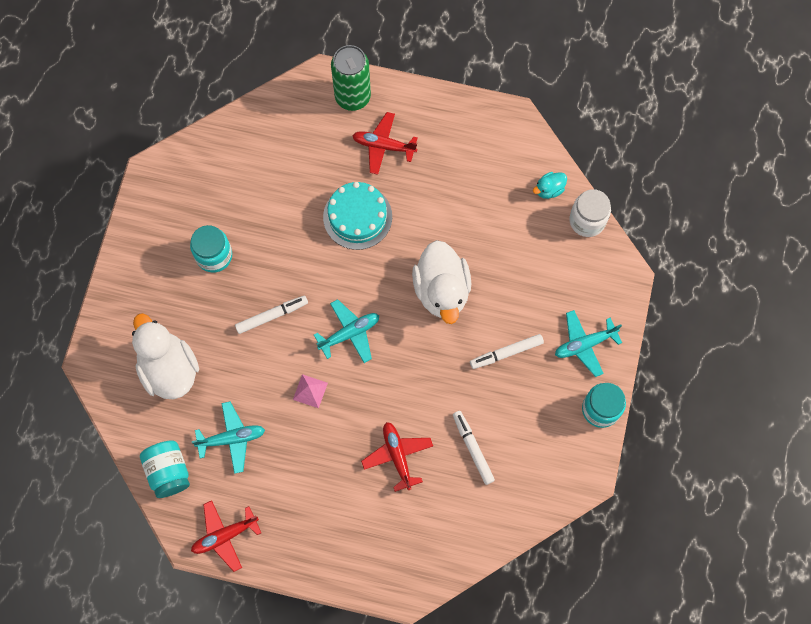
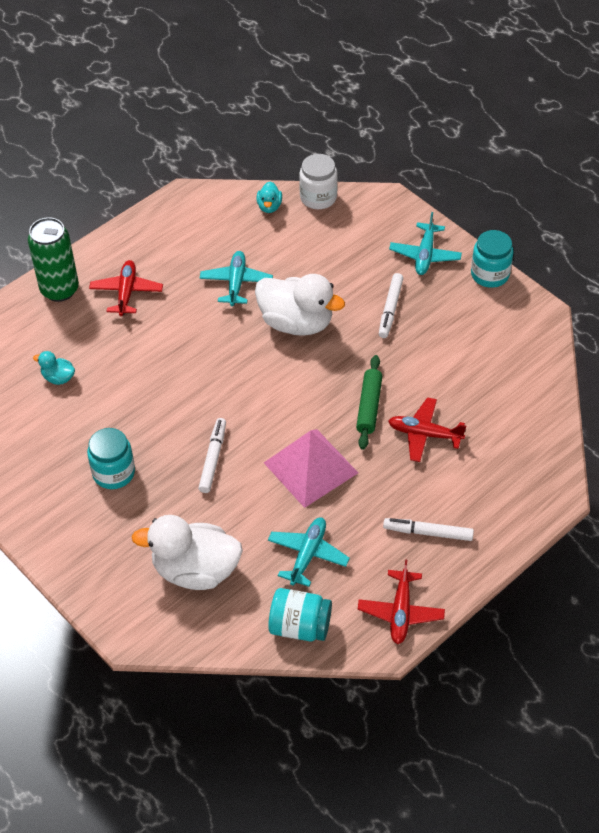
camera: 55 degrees left, 20 degrees down
pink pyramid [293,374,328,408] -> pink pyramid [264,429,358,508], size x2.21
turquoise plane [314,299,379,363] -> turquoise plane moved to [200,251,273,306]
turquoise cake [323,182,392,250] -> none
red plane [352,112,418,175] -> red plane turned 135 degrees clockwise [89,260,163,316]
white marker [453,411,495,485] -> white marker moved to [383,518,474,541]
none -> turquoise duck [33,351,75,385]
none -> green rolling pin [356,355,382,450]

